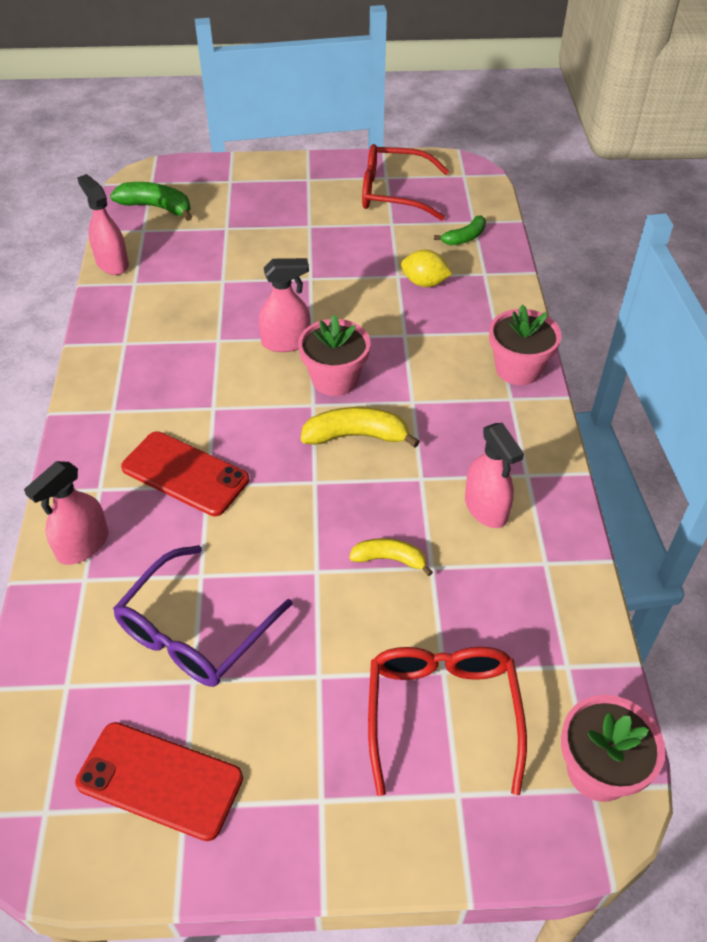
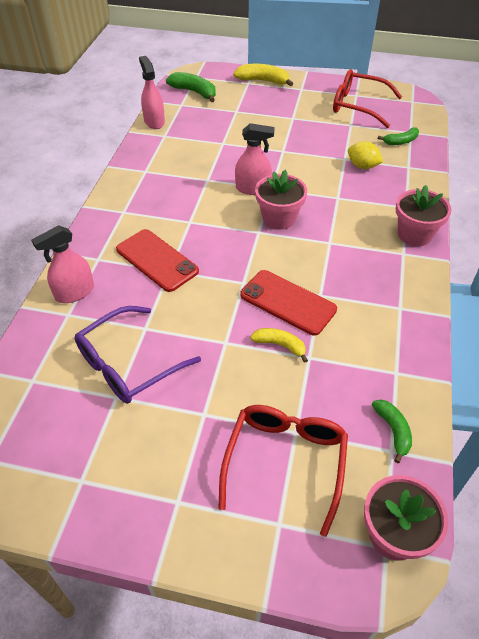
camera: 15 degrees right, 0 degrees up
red phone [75,722,243,841] -> red phone moved to [240,270,337,336]
yellow banana [301,407,420,448] -> yellow banana moved to [233,64,293,86]
pink spray bottle [465,423,524,528] -> none
none -> green banana [372,399,412,463]

